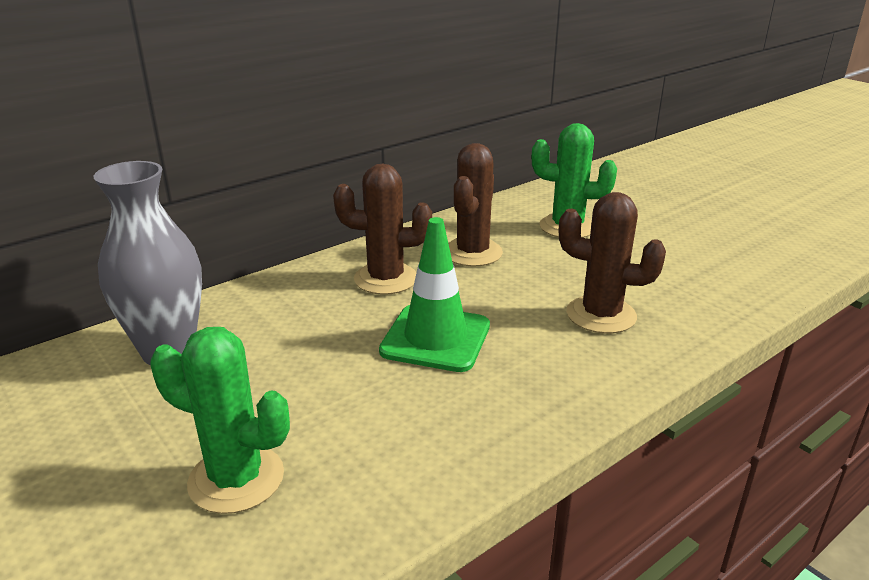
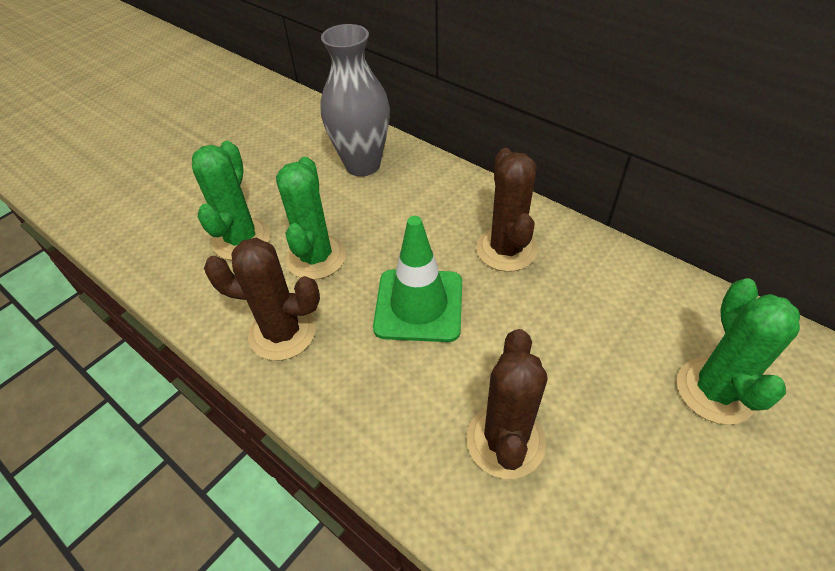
camera: 80 degrees right, 20 degrees up
brown cactus [448,143,503,266] -> brown cactus moved to [204,238,320,361]
none -> green cactus [276,157,346,280]

